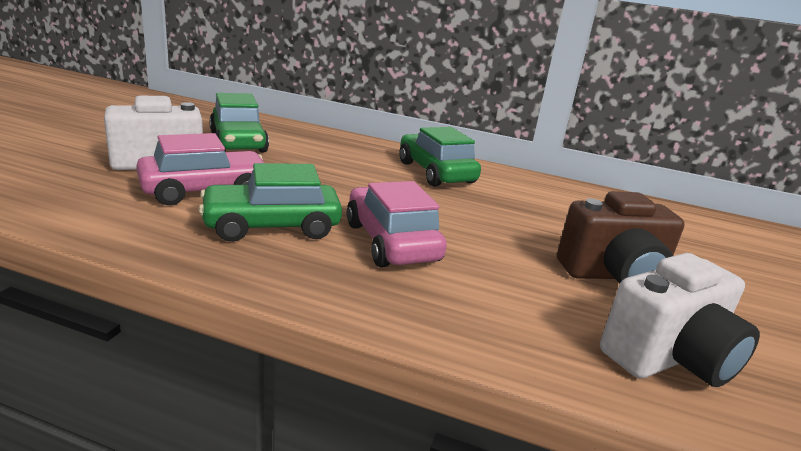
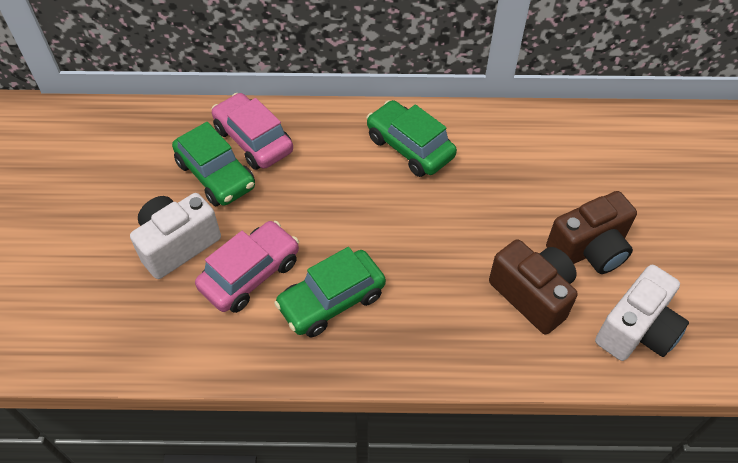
camera: 15 degrees left, 30 degrees up
pink car [347,181,447,267] -> pink car moved to [211,93,293,170]
none -> brown camera [489,239,578,334]

